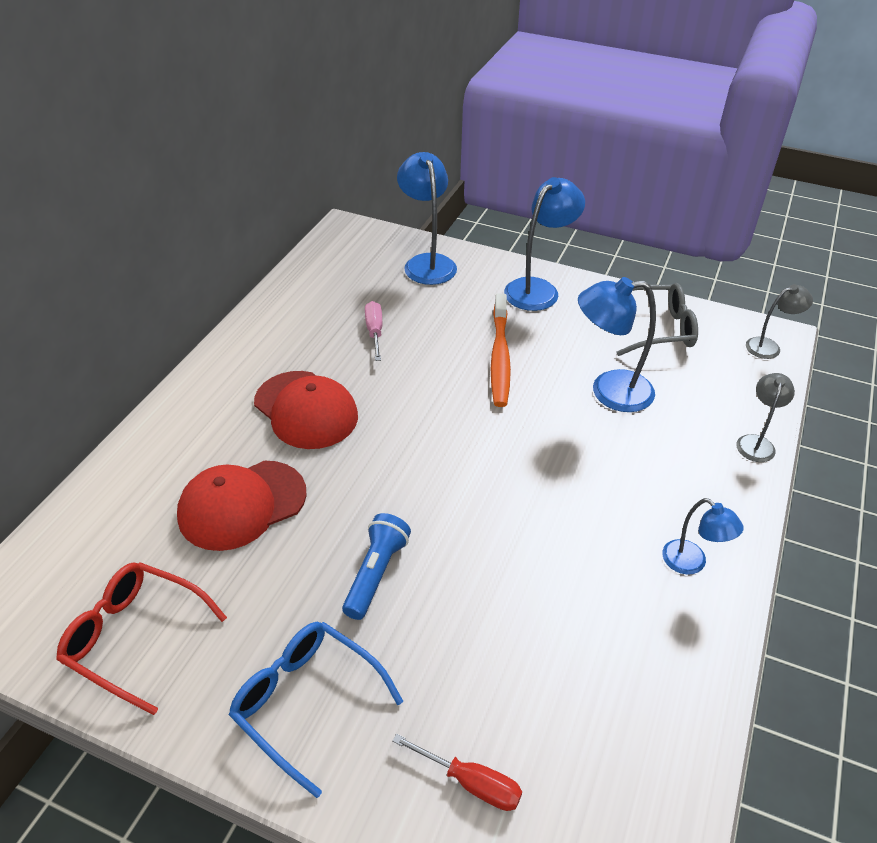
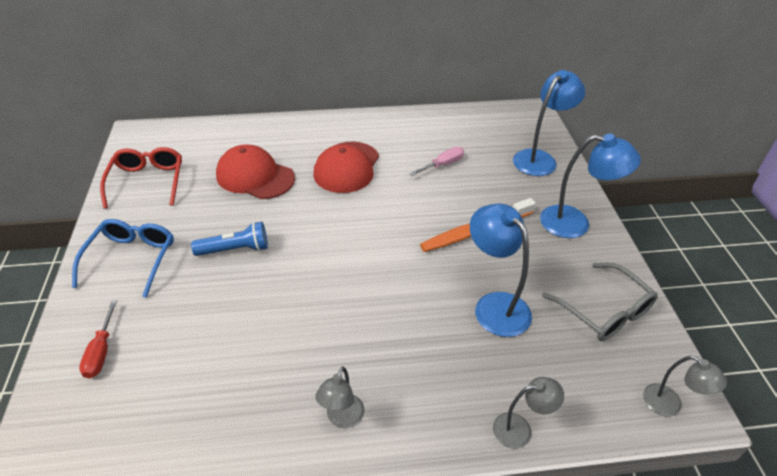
camera: 60 degrees right, 0 degrees up
blue lamp [662,498,744,575] -> grey lamp [315,367,365,428]

